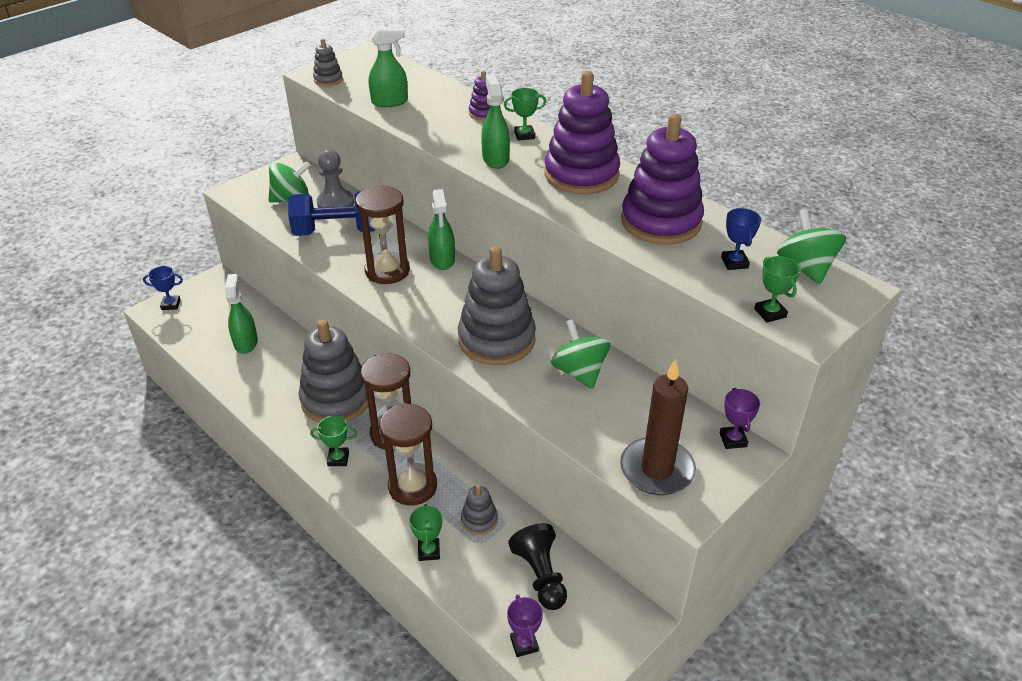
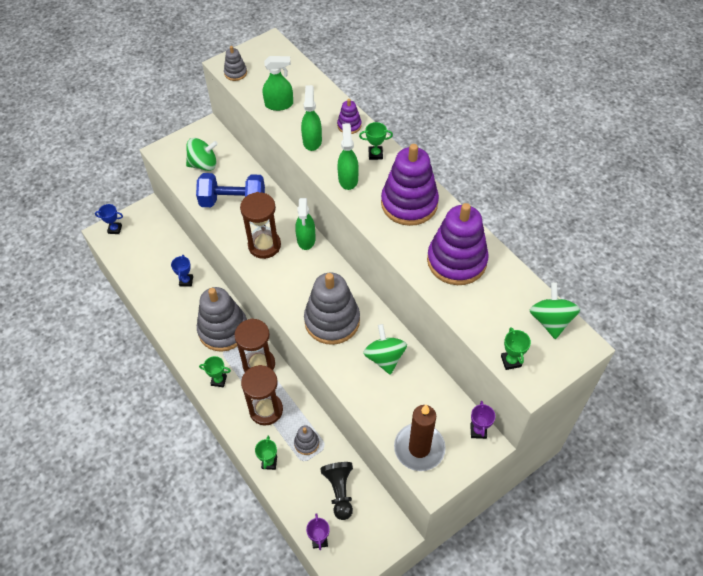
camera: 10 degrees right, 15 degrees up
green spray bottle [225,274,258,354] -> green spray bottle moved to [301,85,322,151]
grey pawn [317,149,354,208] -> none
blue trophy [721,208,761,270] -> blue trophy moved to [171,255,193,287]

